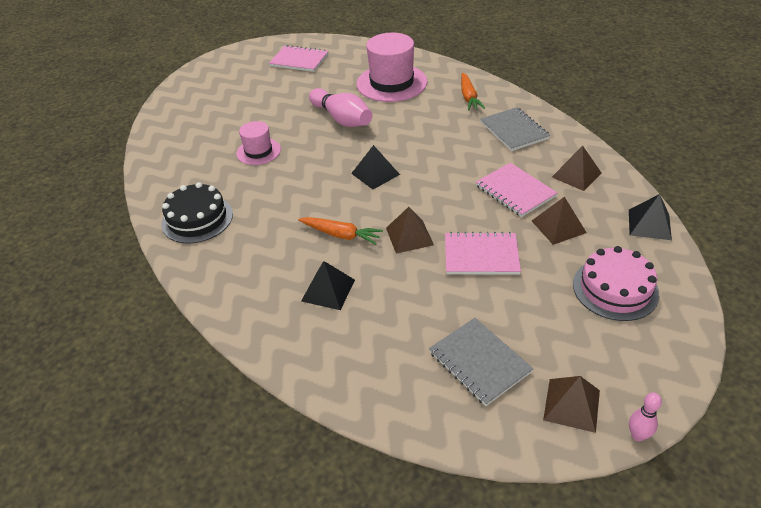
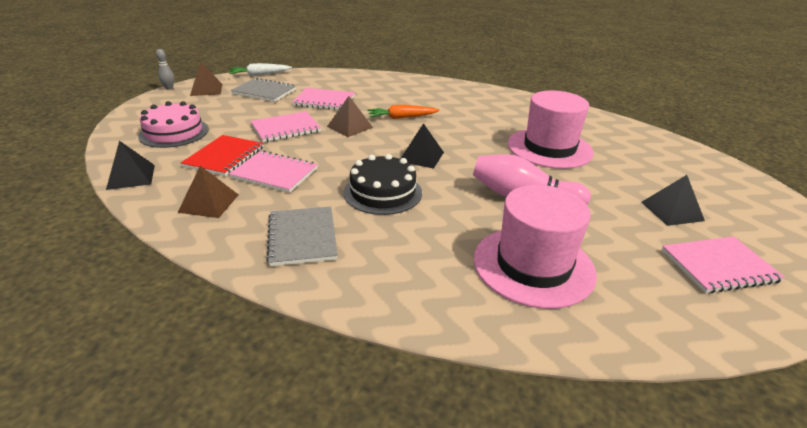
camera: 145 degrees right, 10 degrees down
black cake [161,182,233,244] -> black cake moved to [344,154,422,215]
pink hat [236,121,281,165] -> pink hat [508,90,594,169], size x1.79
black pyramid [301,261,355,310] -> black pyramid moved to [641,175,705,226]
orange carrot [461,73,485,111] -> none
grey notebook [480,107,550,151] -> grey notebook turned 45 degrees clockwise [266,206,338,266]
brown pyramid [532,196,587,245] -> red notebook [181,135,263,176]
pink bowling pin [629,393,662,441] -> grey bowling pin [156,49,174,90]
none -> white carrot [229,63,292,76]
none -> pink notebook [292,88,355,110]

